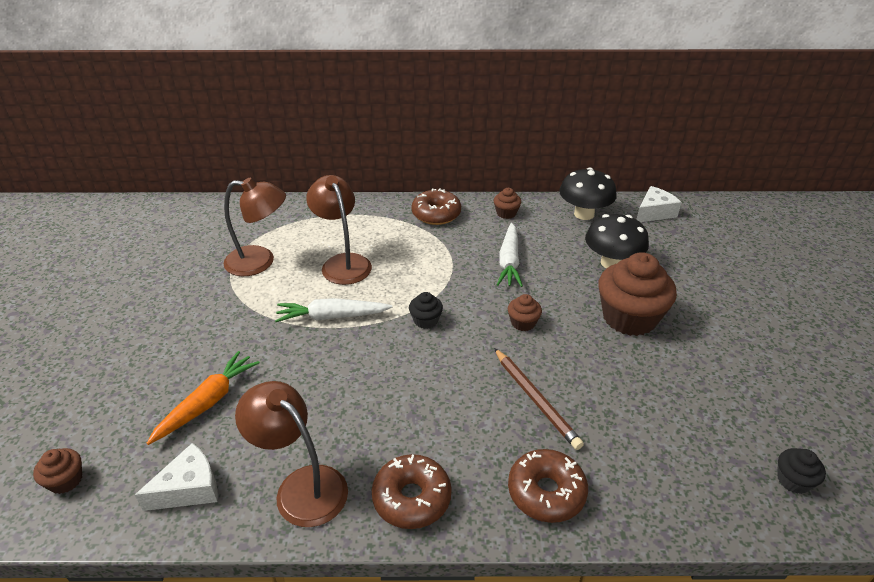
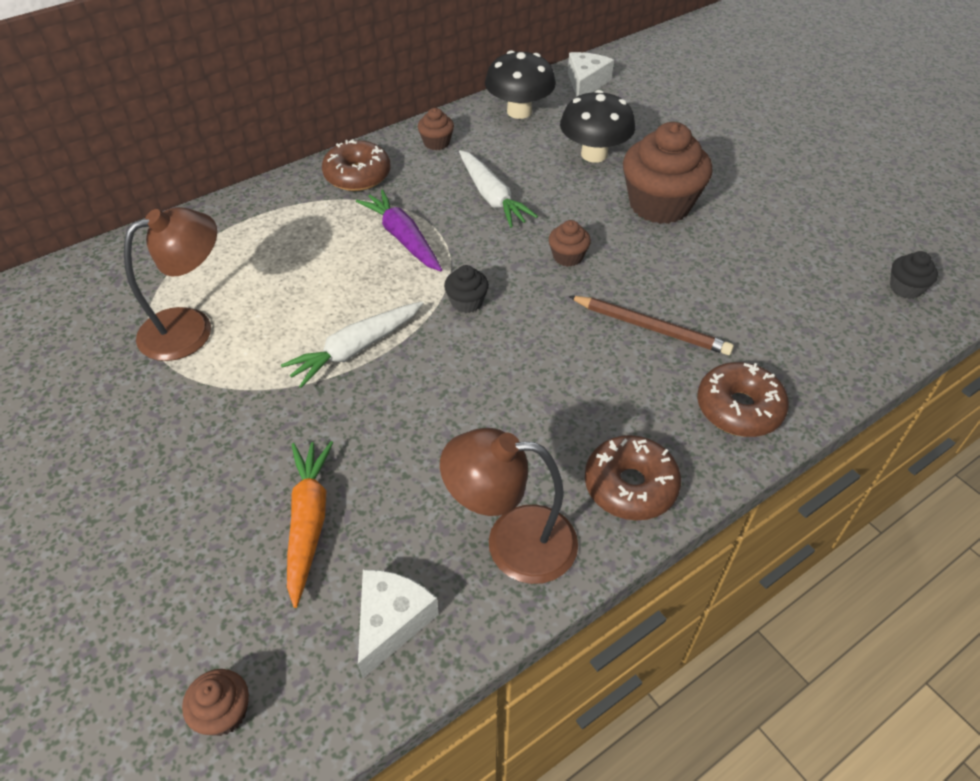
camera: 35 degrees left, 10 degrees up
brown lamp [306,175,372,285] -> none
none -> purple carrot [356,189,442,271]

